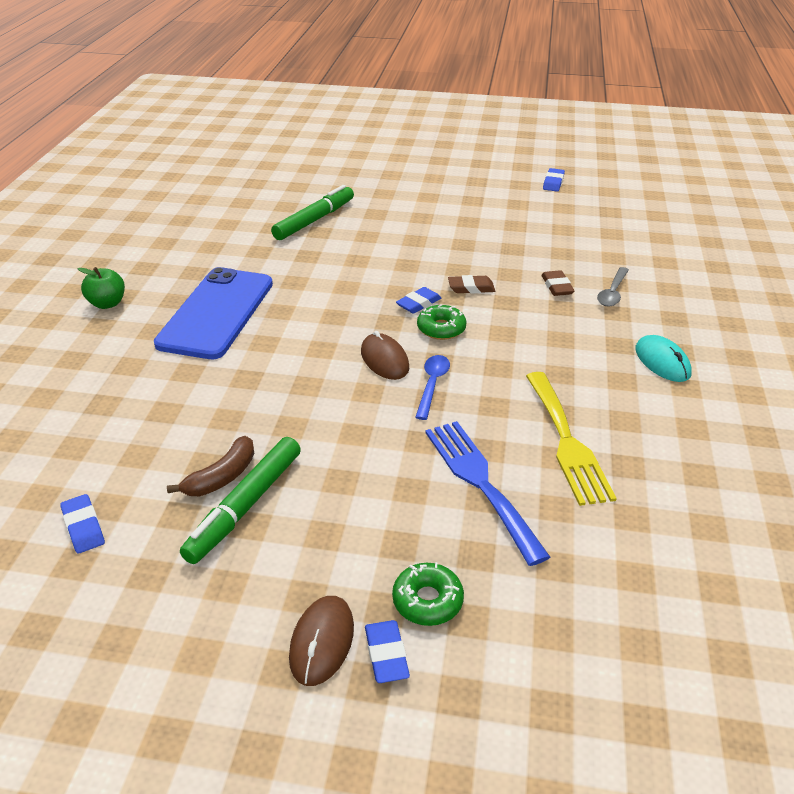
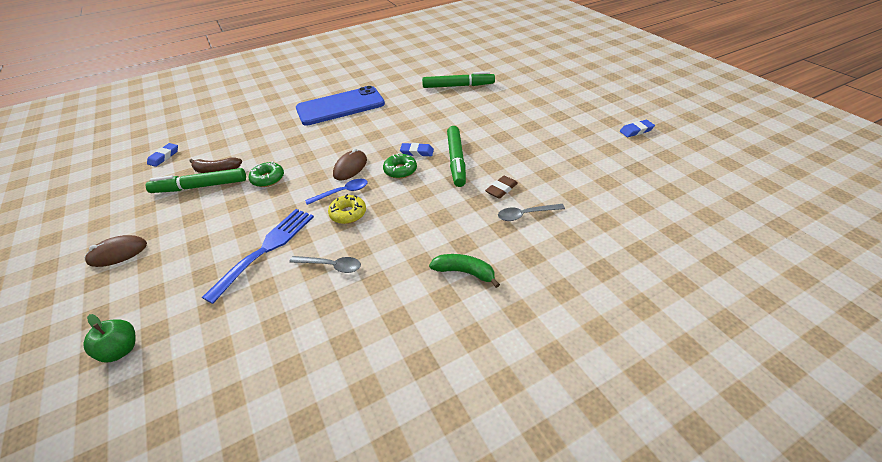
camera: 55 degrees right, 5 degrees up
green apple [77,267,125,309] -> green apple moved to [83,314,136,362]
blue eraser [365,620,410,683] -> none
green donut [392,562,464,626] -> green donut moved to [249,161,284,187]
brown eraser [448,275,495,294] -> green marker [447,126,466,187]
yellow fork [526,372,617,506] -> grey spoon [289,256,361,273]
turquoise mouse [635,335,692,382] -> green banana [429,254,500,288]
none -> yellow donut [328,194,366,224]

